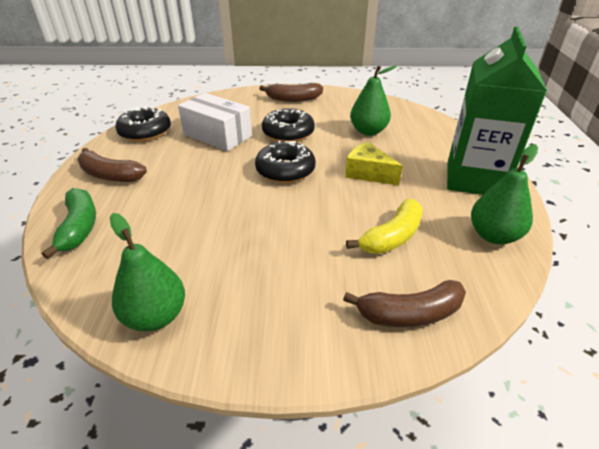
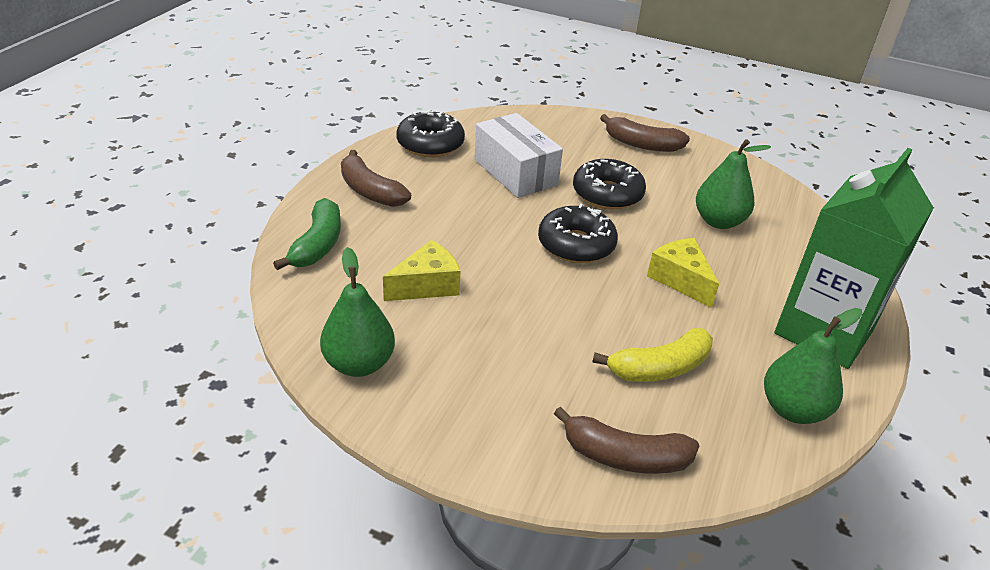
camera: 20 degrees right, 0 degrees up
none -> yellow cheese [383,240,461,301]

